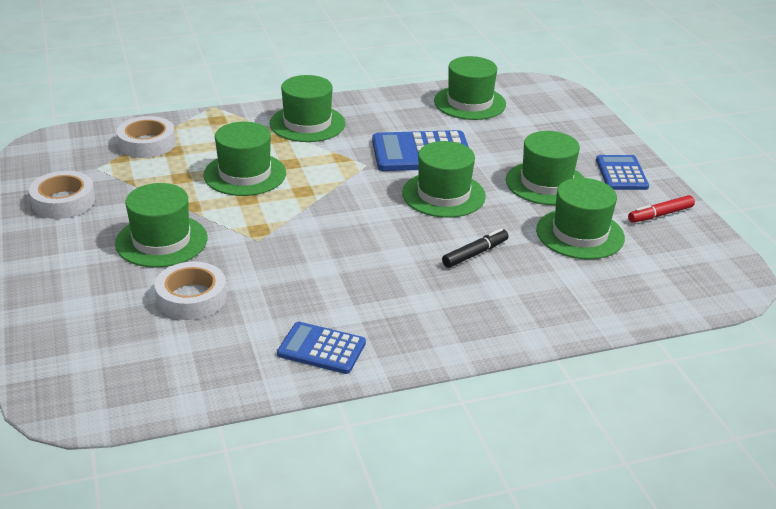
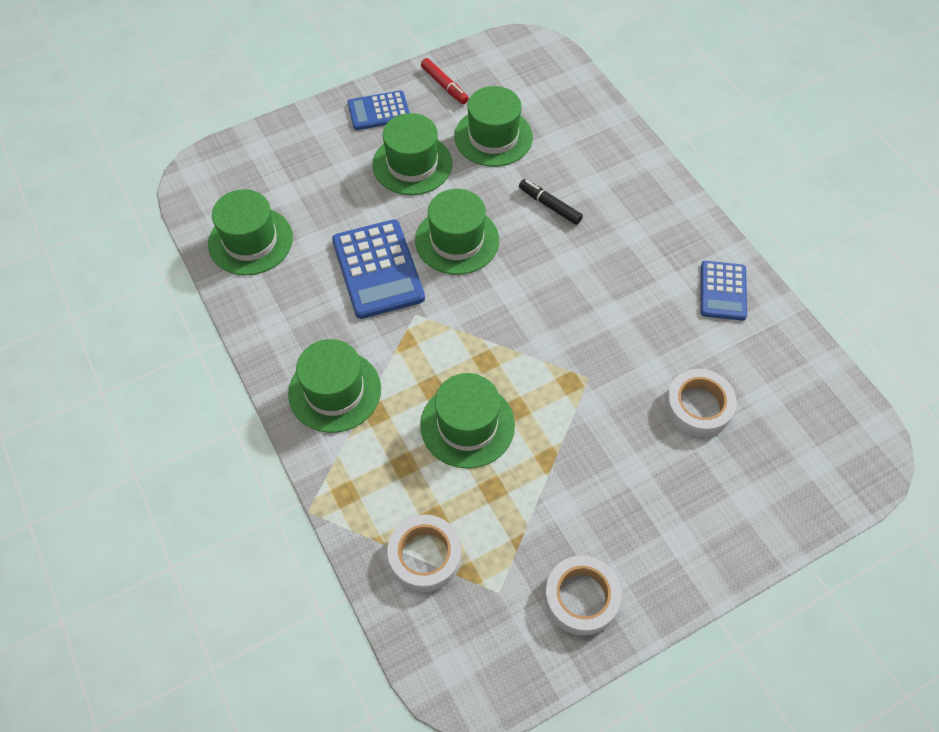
camera: 100 degrees left, 25 degrees up
green hat [115,183,207,268] -> none

